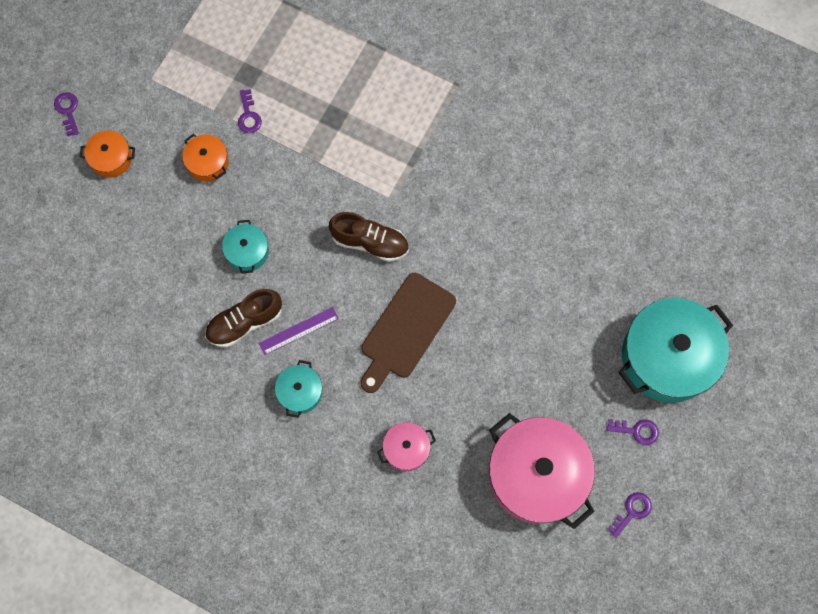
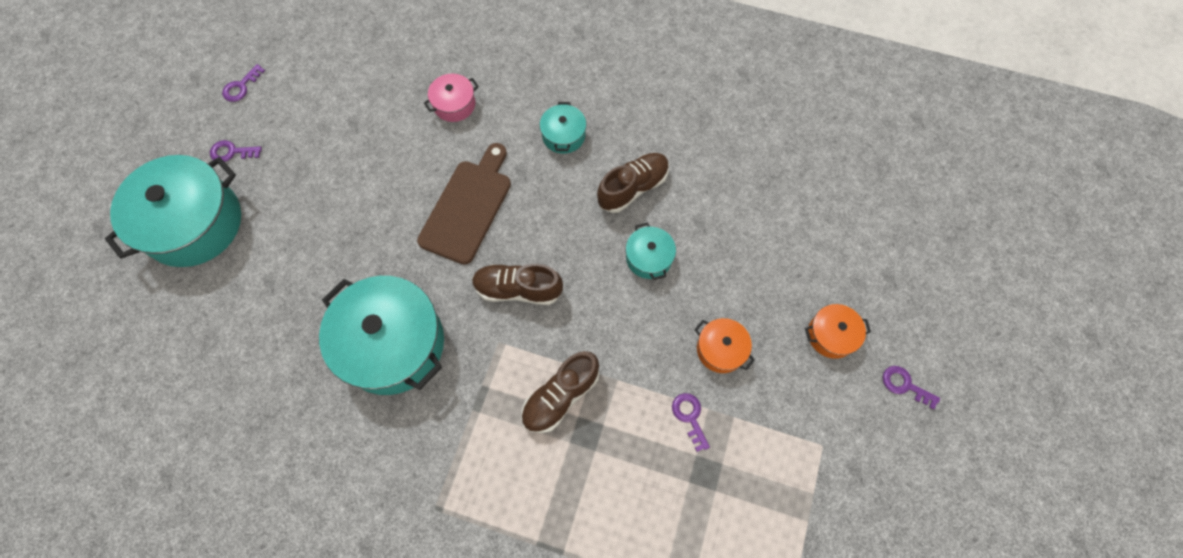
camera: 170 degrees right, 5 degrees down
purple key [54,92,79,136] -> purple key turned 150 degrees clockwise [883,366,940,409]
purple ruler [259,307,339,355] -> none
pink pot [489,413,595,529] -> none
none -> turquoise pot [319,276,444,395]
none -> brown shoe [521,351,599,433]

